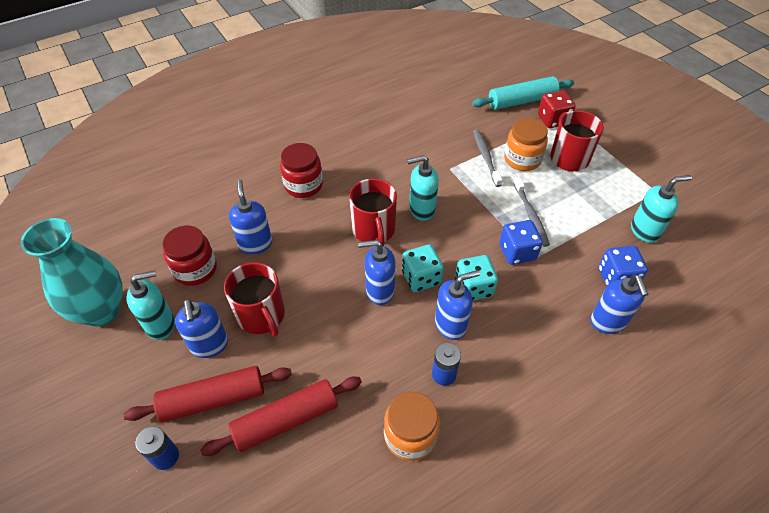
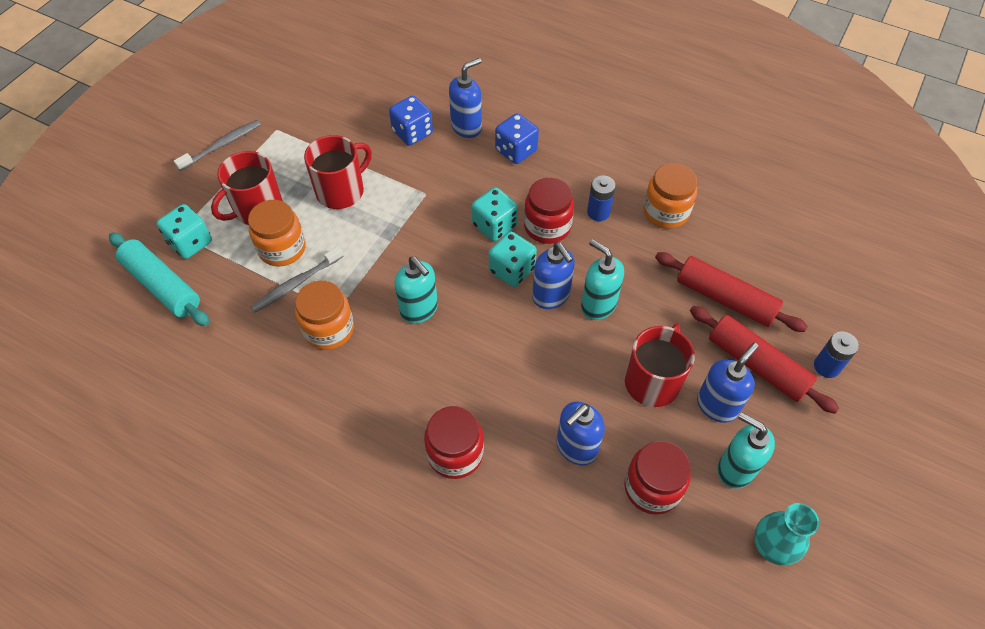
camera: 120 degrees left, 5 degrees up
turquoise vase [20,218,123,327] -> turquoise vase [754,503,819,566], size x0.59
red mug [349,178,397,246] -> red mug moved to [304,135,372,209]
blue soap dispenser [435,270,480,340] -> red jar [524,178,574,244]
blue dice [499,220,543,265] -> blue dice moved to [495,113,539,164]
grey toothbrush [513,177,550,247] -> grey toothbrush moved to [174,120,261,171]
red dice [538,90,576,128] -> turquoise dice [156,204,212,259]
turquoise soap dispenser [631,175,692,243] -> turquoise soap dispenser moved to [581,239,624,320]
none -> orange jar [295,281,354,350]

